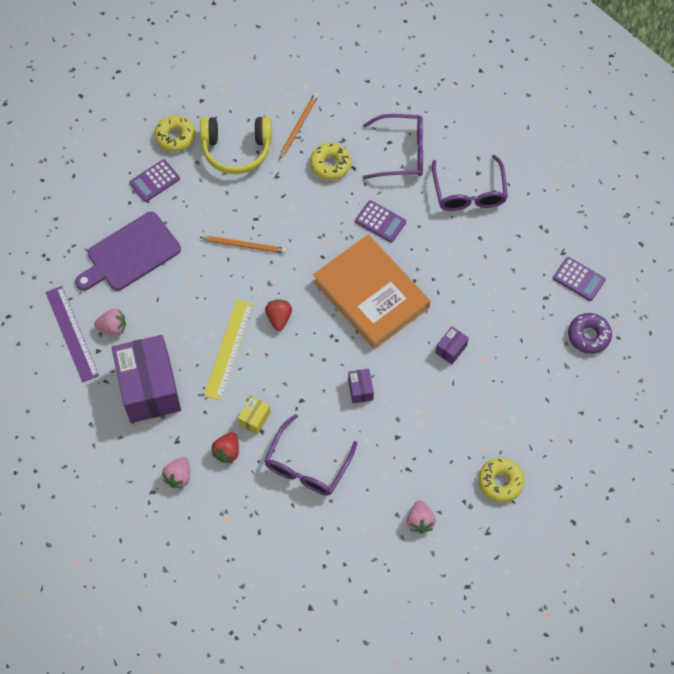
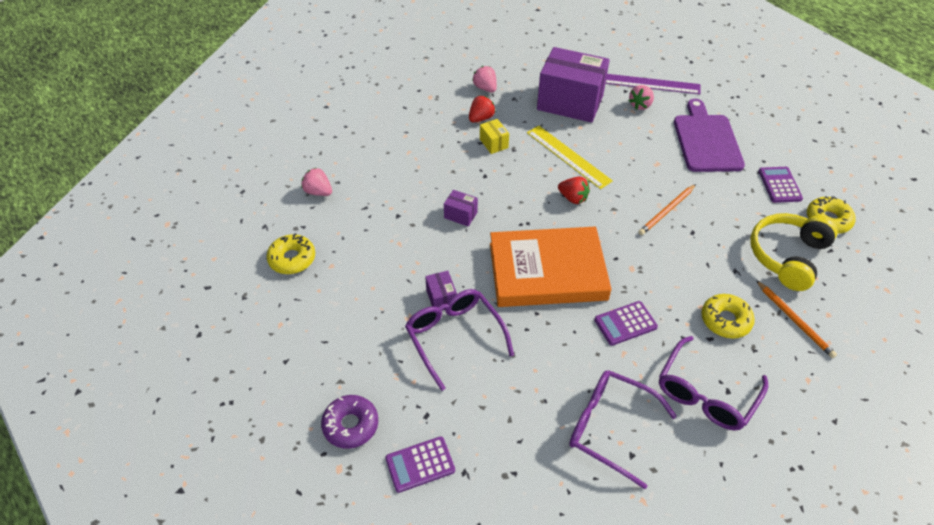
camera: 125 degrees right, 15 degrees down
red strawberry [211,432,239,463] -> red strawberry turned 75 degrees clockwise [469,95,496,122]
purple glasses [264,414,357,496] -> purple glasses moved to [405,289,514,391]

